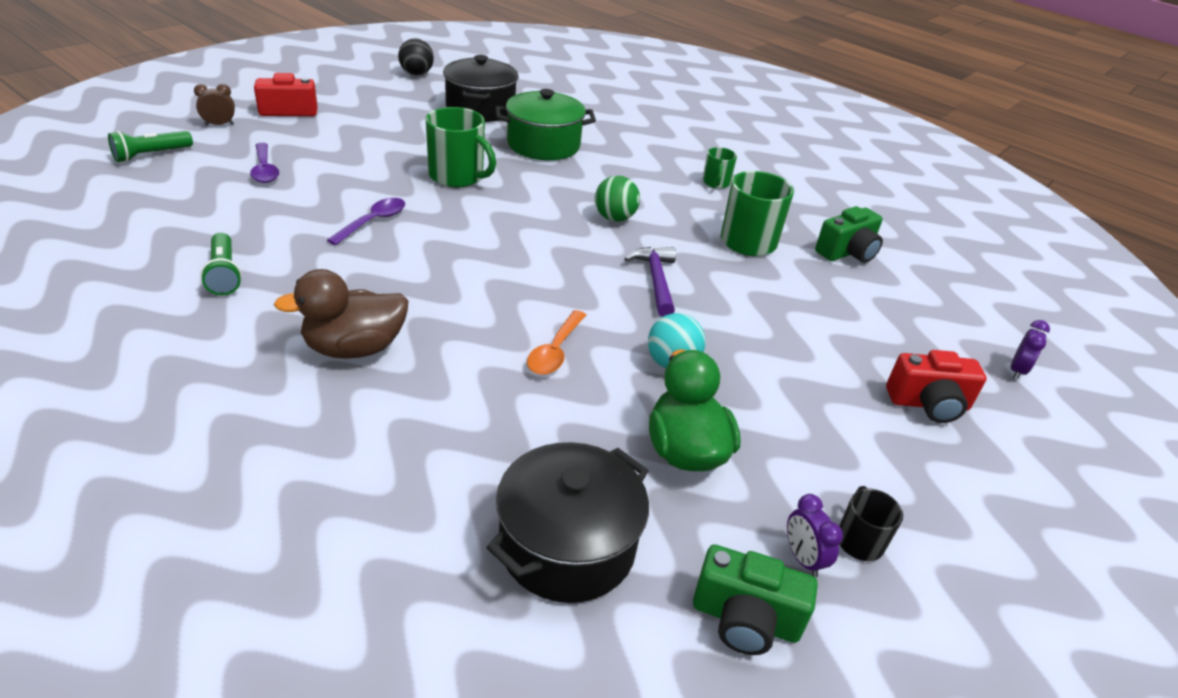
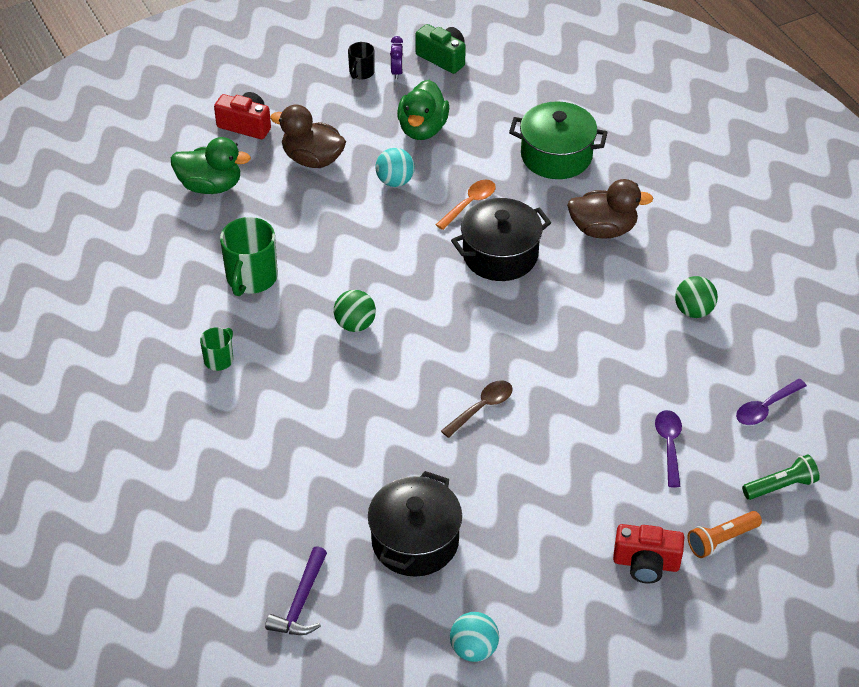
camera: 155 degrees left, 10 degrees up
brown clock [194,84,235,125] -> orange flashlight [687,511,762,558]
green flashlight [200,233,242,295] -> green ball [675,276,718,318]
purple spoon [327,198,405,245] -> purple spoon moved to [736,379,807,425]
black ball [398,38,434,75] -> turquoise ball [450,612,499,662]
green mug [426,107,496,187] -> brown spoon [441,380,513,438]
black pot [486,442,649,603] -> black pot moved to [451,198,551,281]
green pot [495,89,596,160] -> green pot moved to [509,101,608,179]
purple hammer [624,247,676,317] -> purple hammer moved to [265,546,327,635]
green camera [815,206,883,263] -> none
purple clock [1011,320,1050,380] -> none
none -> green duck [171,137,251,194]
none -> brown duck [270,104,346,168]

